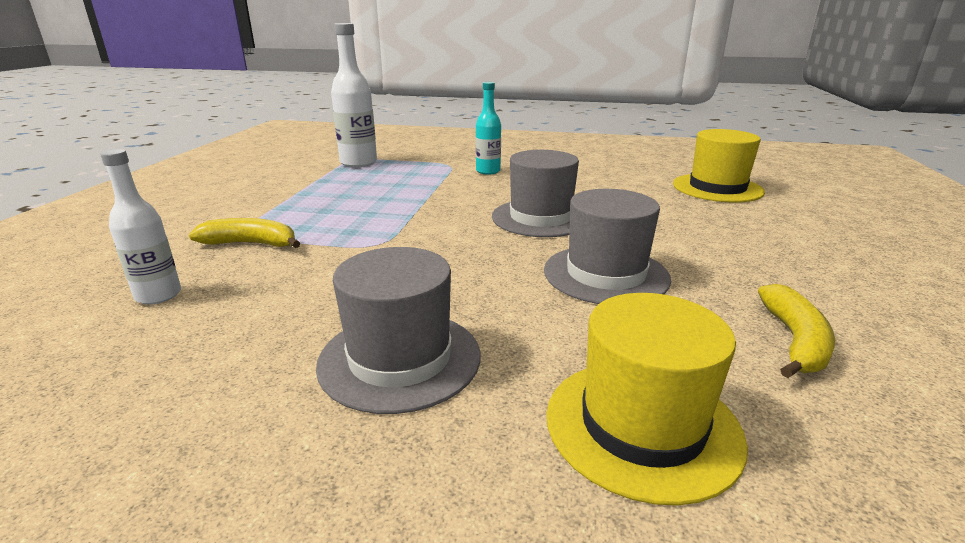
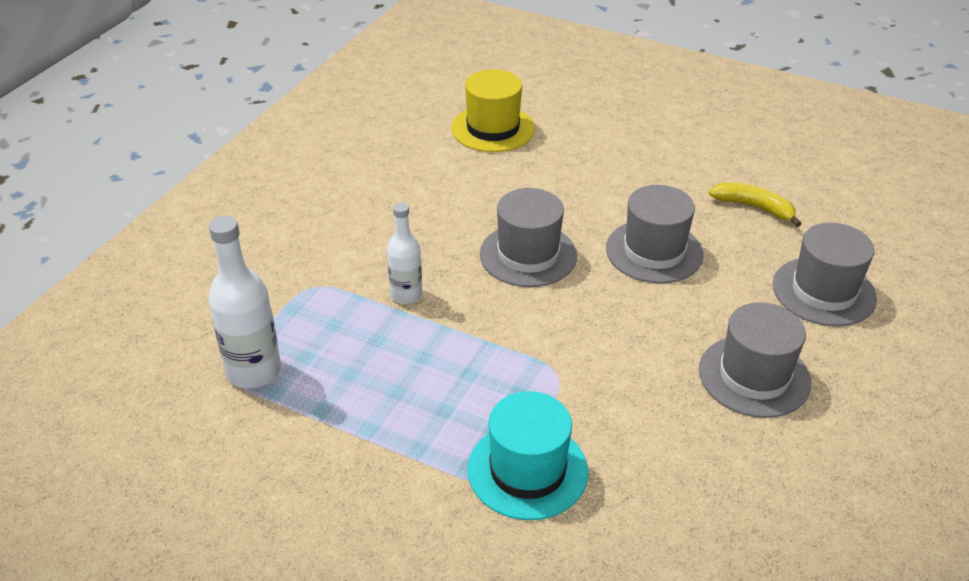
camera: 75 degrees left, 15 degrees up
white bottle [100,149,181,304] -> white bottle moved to [387,202,422,304]
yellow banana [189,218,300,248] -> turquoise hat [468,391,588,520]
turquoise bottle [476,82,501,175] -> none
yellow hat [546,293,748,506] -> grey hat [773,223,877,327]

